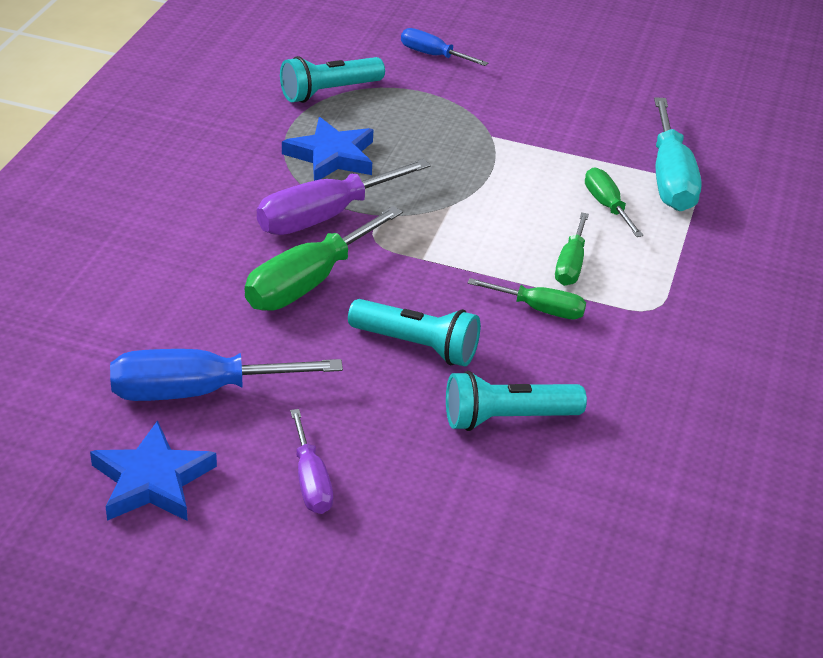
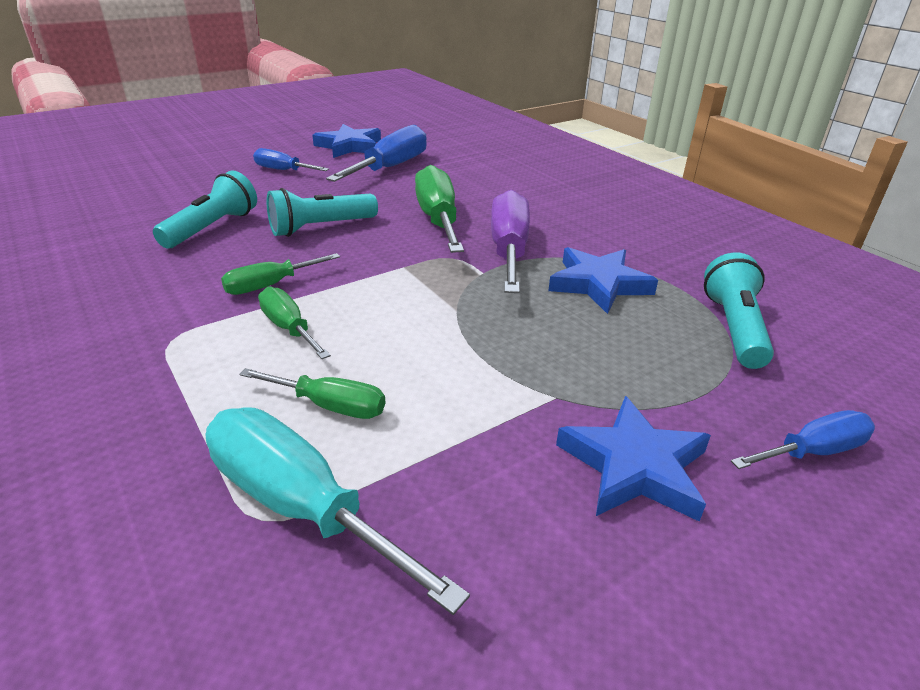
camera: 130 degrees right, 5 degrees down
purple screwdriver [290,409,333,514] -> blue screwdriver [253,148,329,171]
none -> blue star [556,396,711,522]

